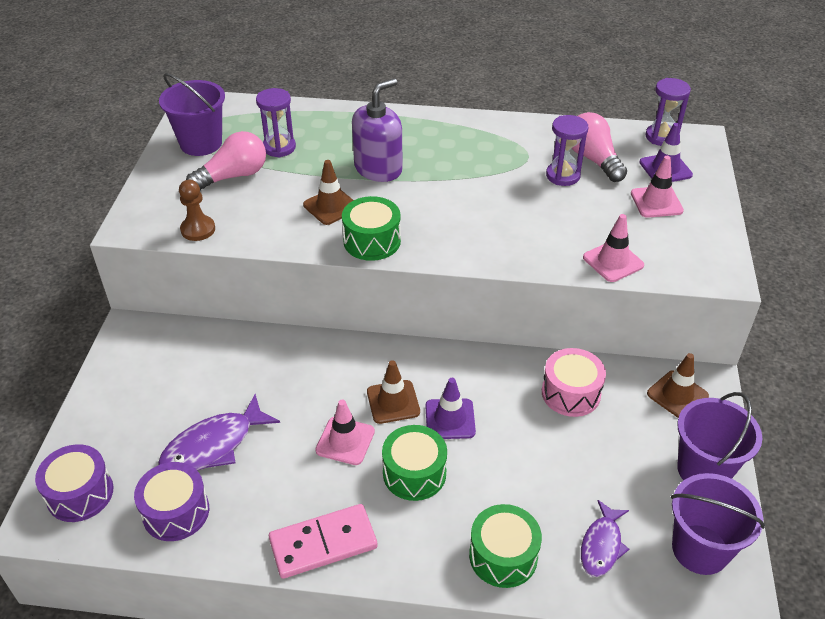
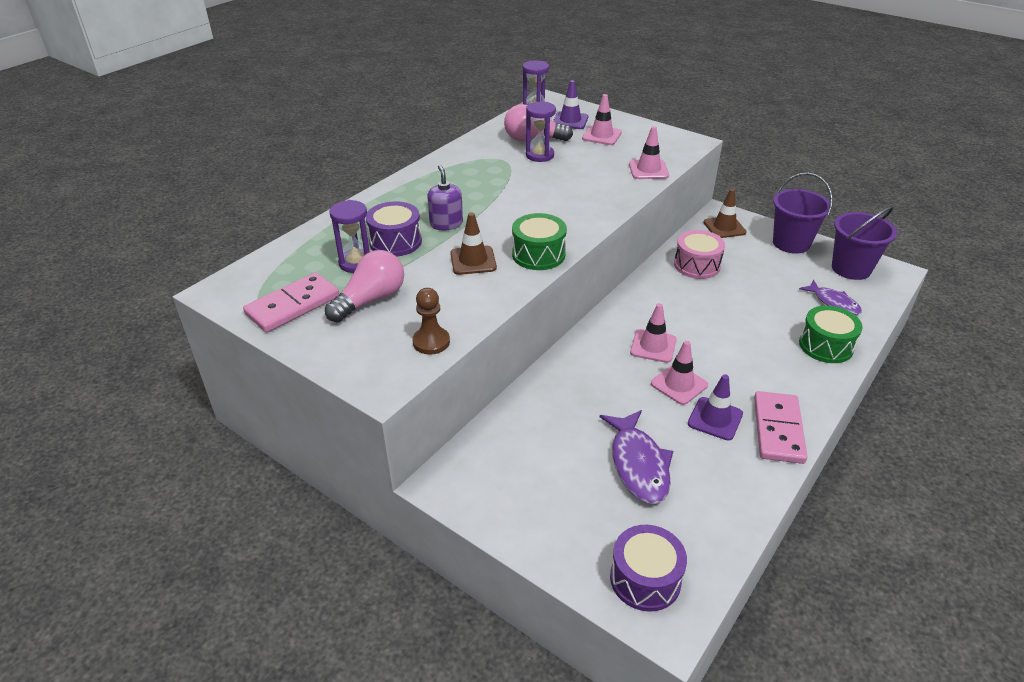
camera: 60 degrees left, 5 degrees down
purple drum [134,462,209,541] -> purple drum moved to [366,201,422,257]
purple bucket [159,73,225,156] -> pink domino [243,272,339,332]
pink light bulb [186,131,266,190] -> pink light bulb turned 45 degrees clockwise [325,250,404,323]
purple soap dispenser [352,78,403,182] -> purple soap dispenser [427,165,463,230], size x0.65
brown traffic cone [367,360,420,424] -> pink traffic cone [630,303,677,363]
green drum [382,425,447,501] -> none
purple traffic cone [425,378,476,439] -> purple traffic cone moved to [688,374,743,440]

